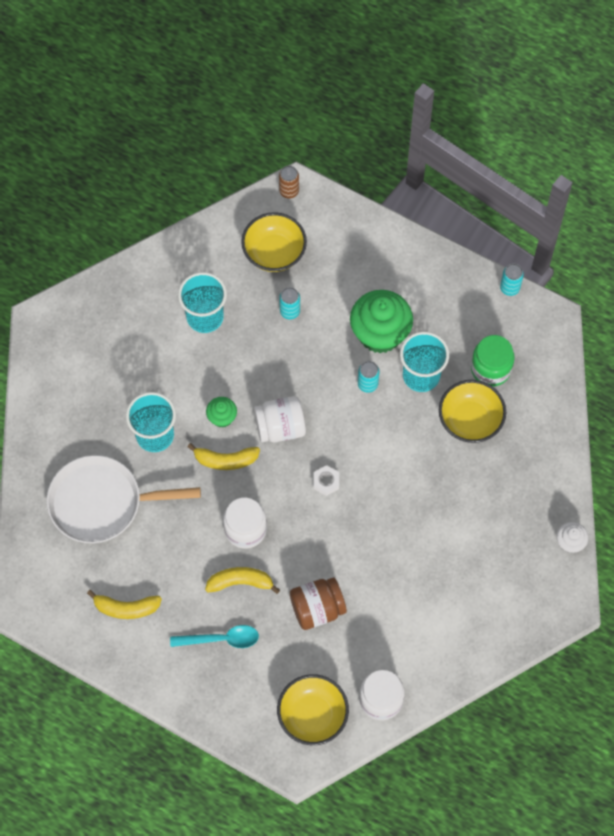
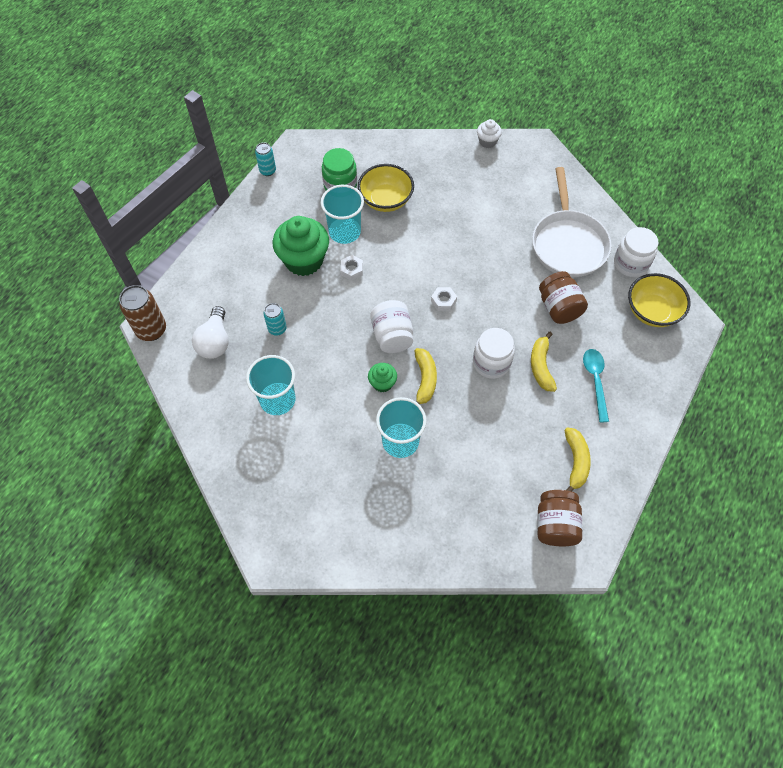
camera: 90 degrees left, 5 degrees down
white pan [47,455,201,543] -> white pan moved to [532,167,611,277]
yellow bowl [241,212,307,272] -> white light bulb [192,306,229,359]
brown can [279,166,299,199] -> brown can [119,285,166,341], size x1.68
turquoise can [358,361,379,393] -> white nut [340,255,363,281]
none -> brown jar [537,490,582,546]

